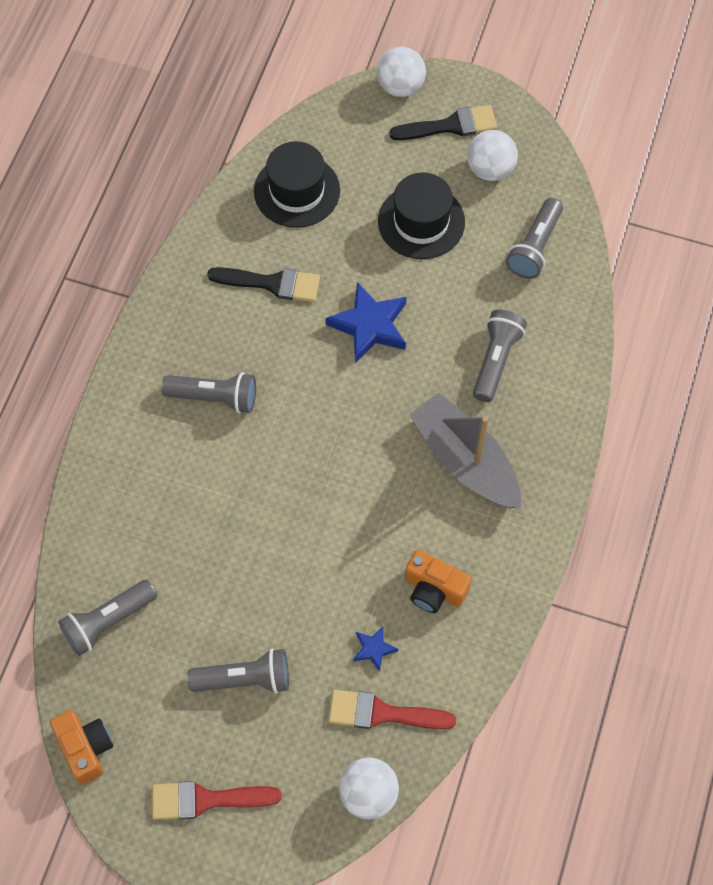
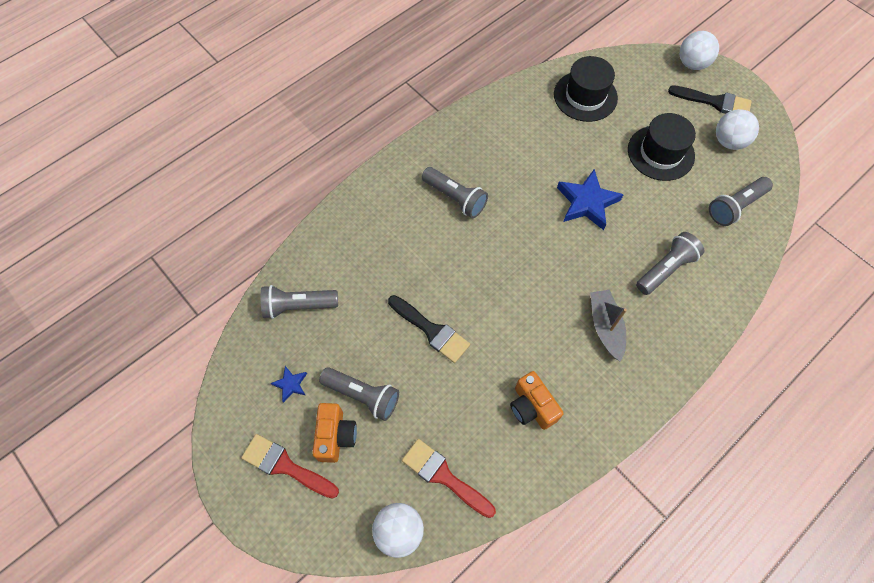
camera: 30 degrees right, 0 degrees up
orange camera [50,710,113,785] -> orange camera moved to [312,403,357,463]
black brush [207,267,320,302] -> black brush moved to [388,295,470,363]
blue star [353,626,398,672] -> blue star moved to [270,366,307,403]
grey boat [409,393,521,509] -> grey boat [590,290,627,362], size x0.64

